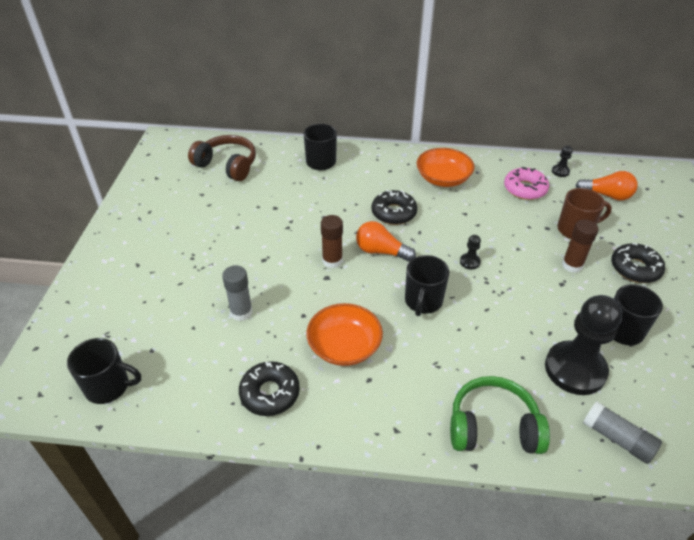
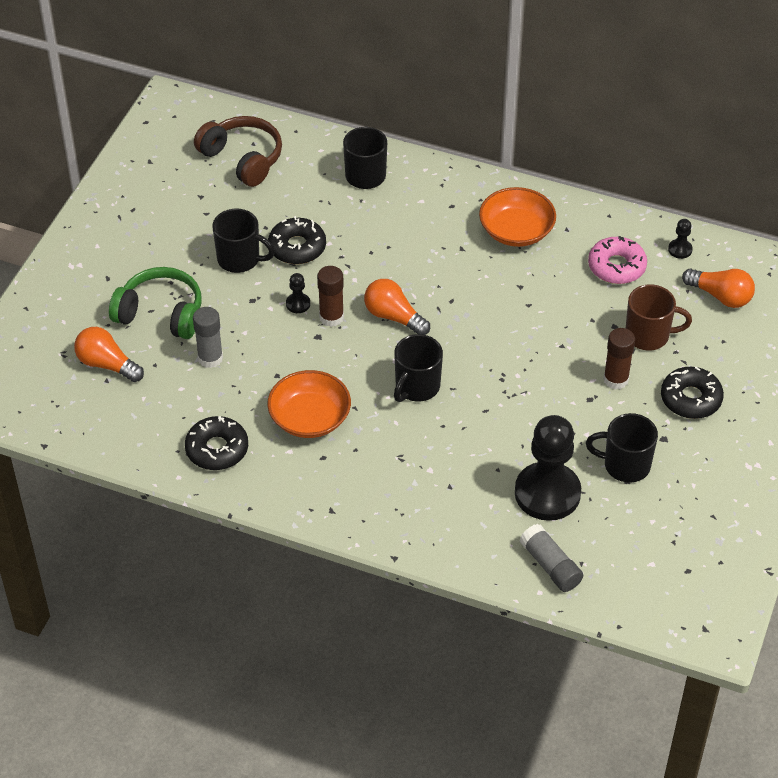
camera: 15 degrees right, 5 degrees up
black mug [67,338,141,404] -> black mug moved to [212,209,275,273]
black donut [371,189,417,225] -> black donut moved to [268,216,326,264]
green headphones [450,376,550,454] -> green headphones moved to [109,267,202,339]
black pawn [460,235,481,270] -> black pawn moved to [286,273,310,313]
none -> orange light bulb [74,327,144,382]

